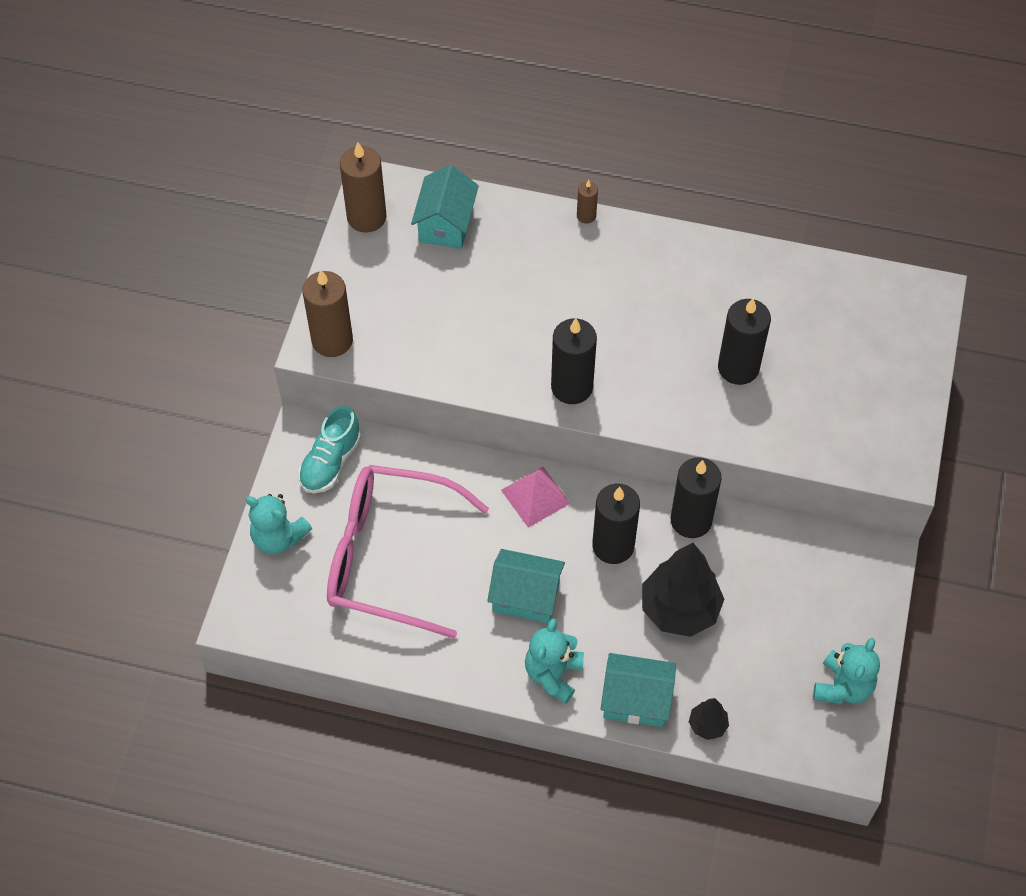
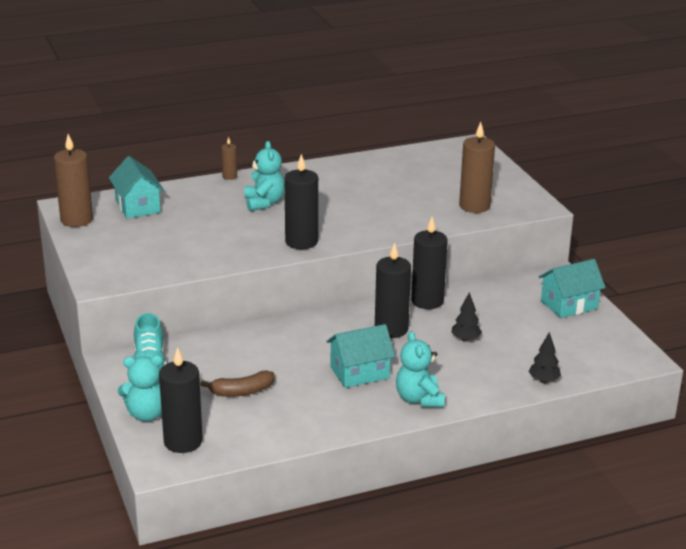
camera: 35 degrees left, 30 degrees down
brown candle [302,270,353,357] -> brown candle moved to [459,122,495,213]
pink glasses [327,465,489,639] -> brown banana [200,370,274,397]
pink pyramid [501,467,571,528] -> none
turquoise house [600,653,676,727] -> turquoise house moved to [539,259,606,318]
black tree [642,543,724,637] -> black tree [451,292,482,342], size x0.47
black candle [718,298,771,385] -> black candle moved to [159,347,203,453]
turquoise teddy bear [813,638,880,704] -> turquoise teddy bear moved to [244,141,285,211]

